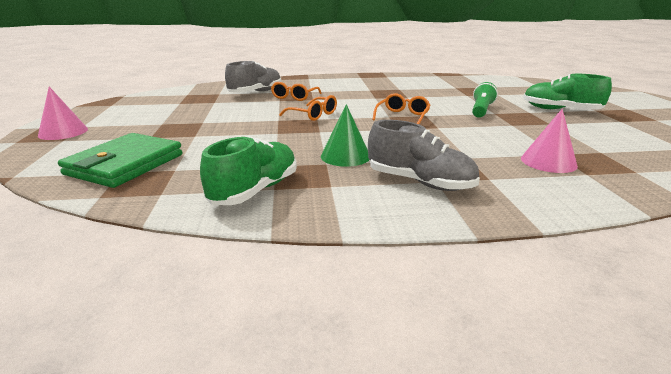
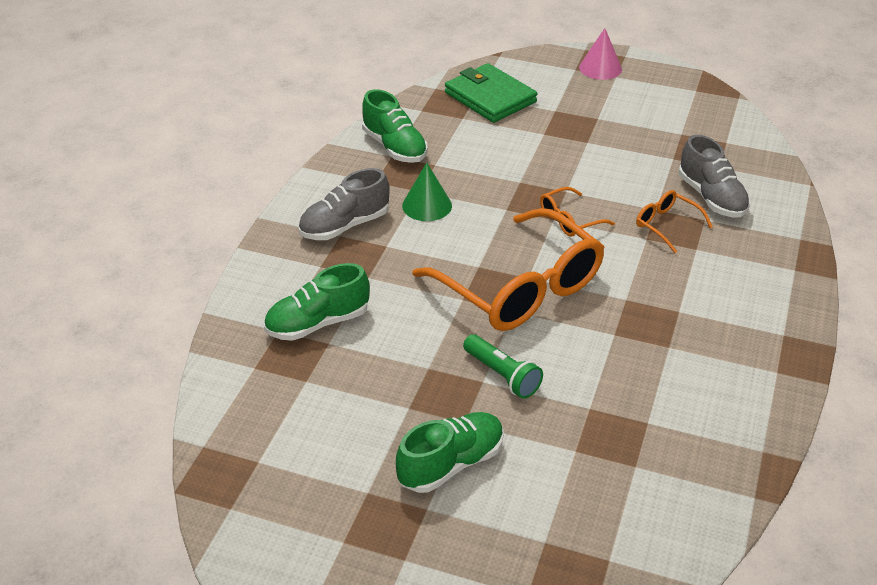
camera: 115 degrees right, 15 degrees up
orange glasses [372,93,430,124] -> orange glasses [412,208,604,331], size x2.29
pink cone [521,109,578,173] -> green shoe [264,263,370,341]

